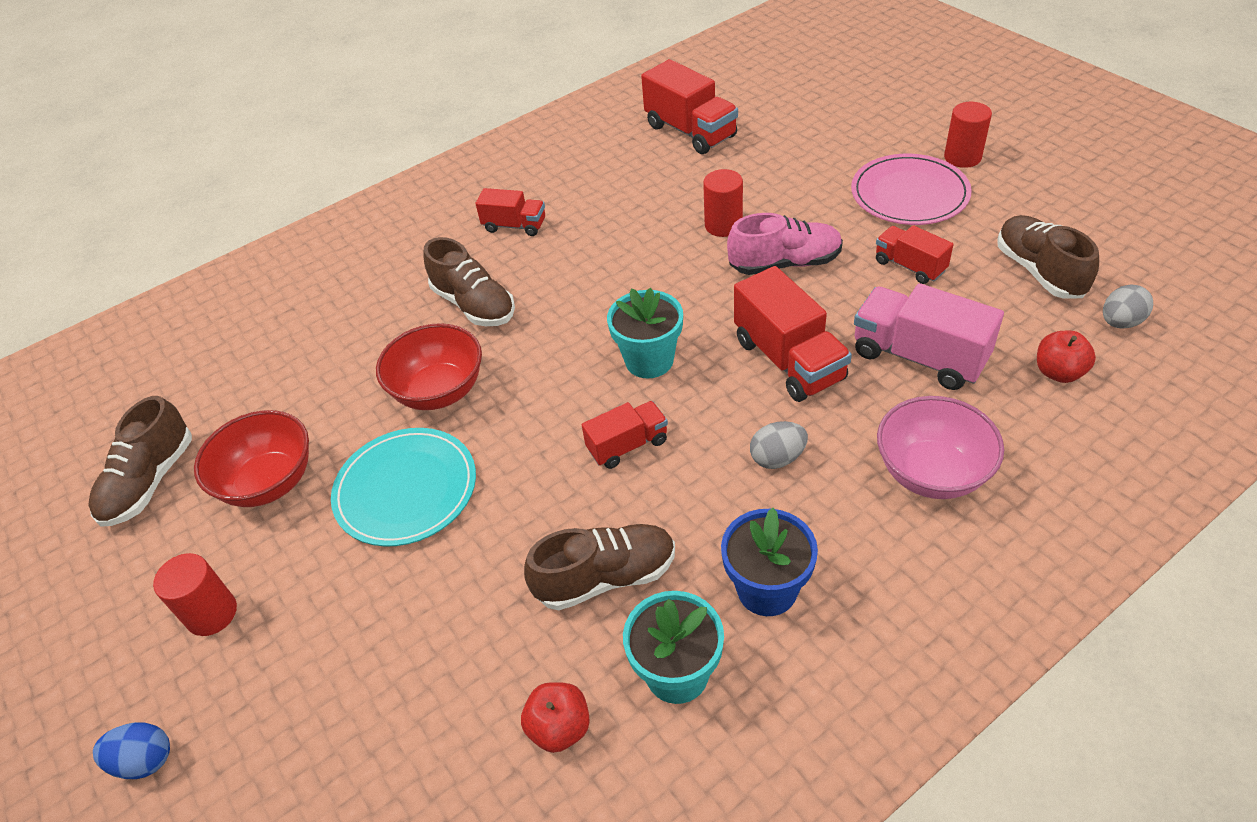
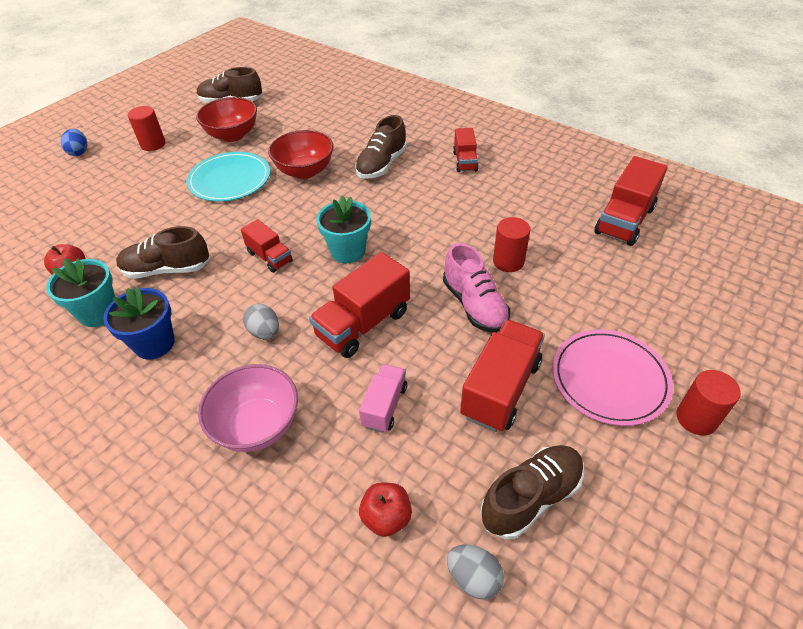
camera: 70 degrees right, 0 degrees up
brown shoe [524,524,675,610] -> brown shoe turned 120 degrees clockwise [116,226,210,279]
pink truck [854,283,1004,390] -> pink truck [359,364,407,433], size x0.59
red truck [876,225,954,284] -> red truck [460,320,545,432], size x1.69

